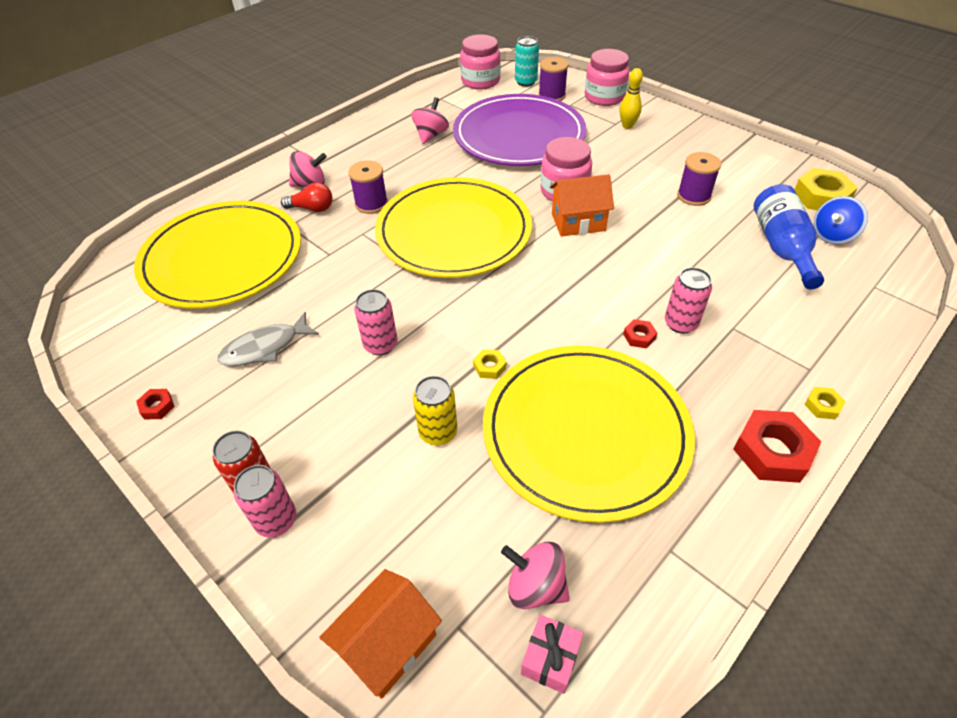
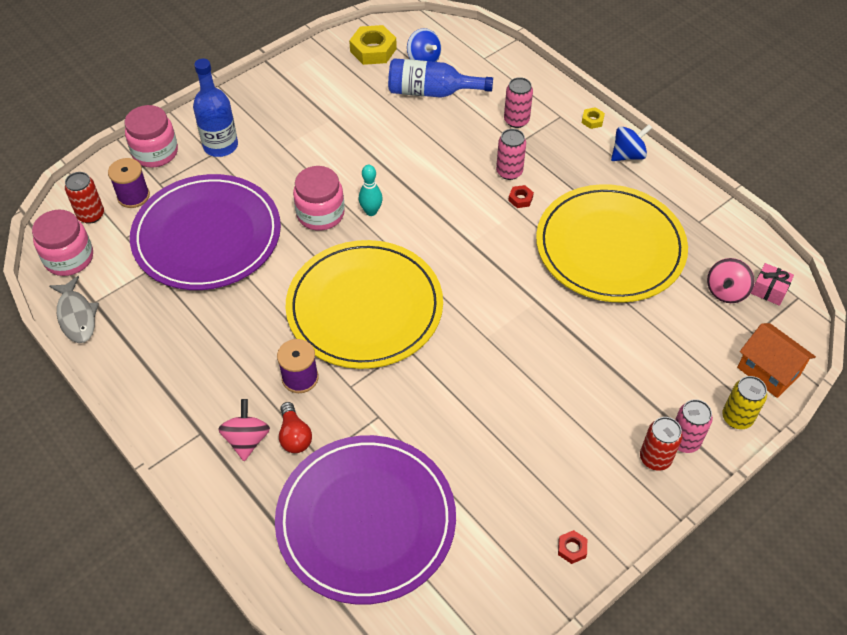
camera: 85 degrees left, 5 degrees up
yellow plate [134,201,301,309] -> purple plate [275,435,456,605]
grey fish [218,312,319,366] -> grey fish moved to [49,276,99,343]
red light bulb [281,182,333,212] -> red light bulb turned 150 degrees clockwise [279,402,312,453]
pink can [354,289,398,356] -> pink can moved to [504,77,533,128]
pink spinning top [411,97,449,144] -> none
yellow can [413,376,457,446] -> yellow can moved to [722,376,767,429]
yellow nut [473,349,506,379] -> none
turquoise can [515,36,539,87] -> red can [65,172,104,224]
orange house [550,174,614,237] -> turquoise bowling pin [359,165,383,216]
yellow bowling pin [620,68,643,129] -> blue bottle [193,59,238,157]
purple spool [677,152,722,206] -> none
red nut [733,410,821,483] -> blue spinning top [611,124,652,161]

